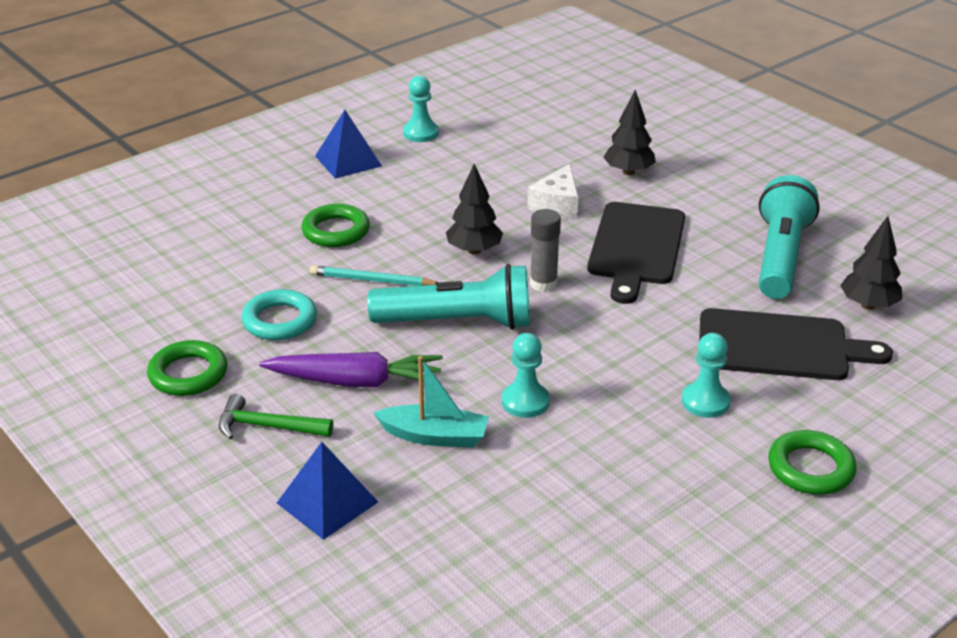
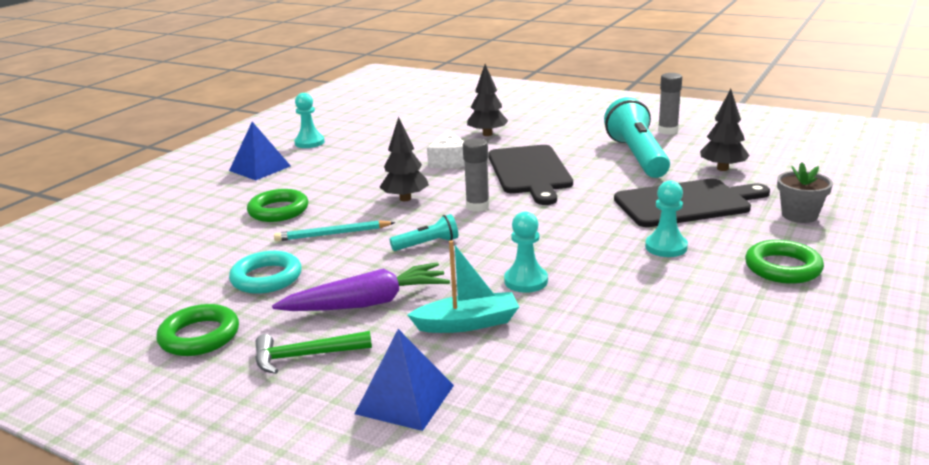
camera: 20 degrees left, 10 degrees down
turquoise flashlight [367,264,530,330] -> turquoise flashlight [390,214,458,251], size x0.47
none -> grey glue stick [658,73,682,135]
none -> grey flower pot [777,162,833,223]

